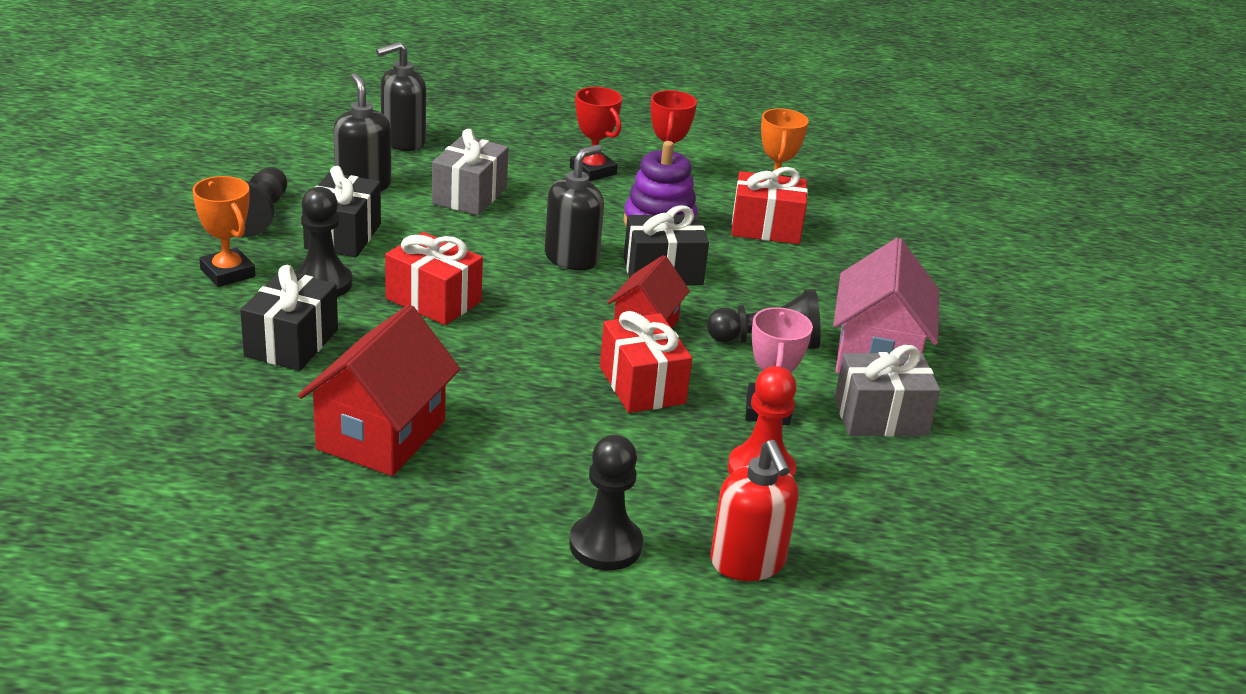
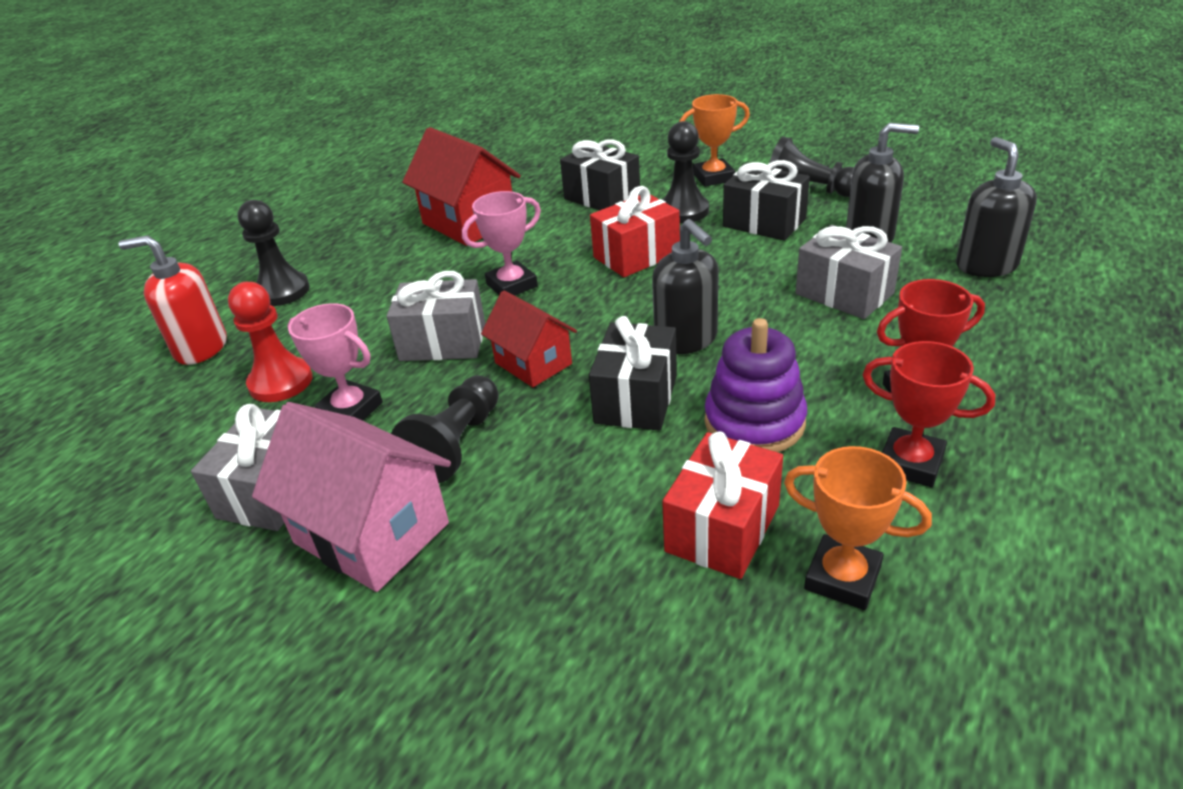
camera: 120 degrees right, 5 degrees up
red gift [600,311,692,413] -> grey gift [386,271,485,361]
none -> pink trophy [462,191,541,296]

